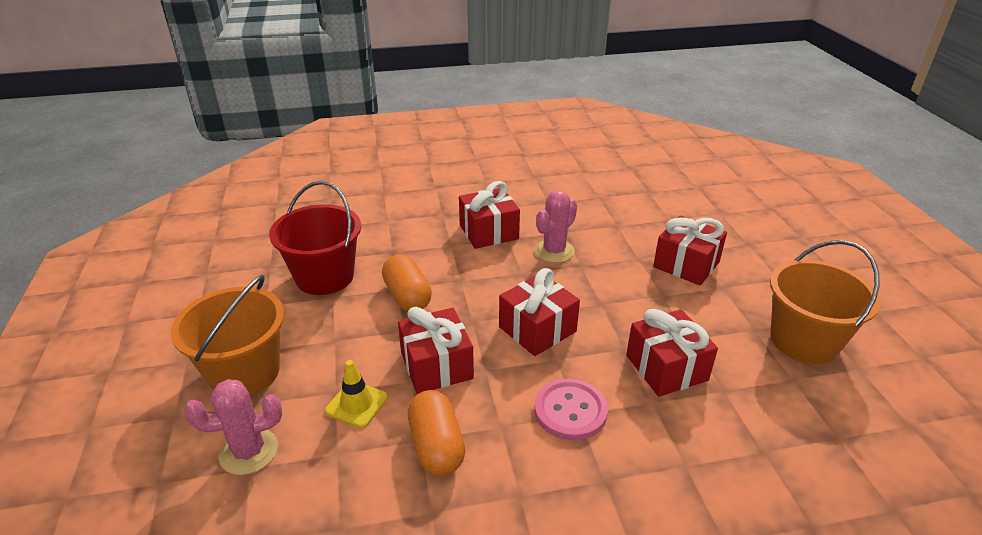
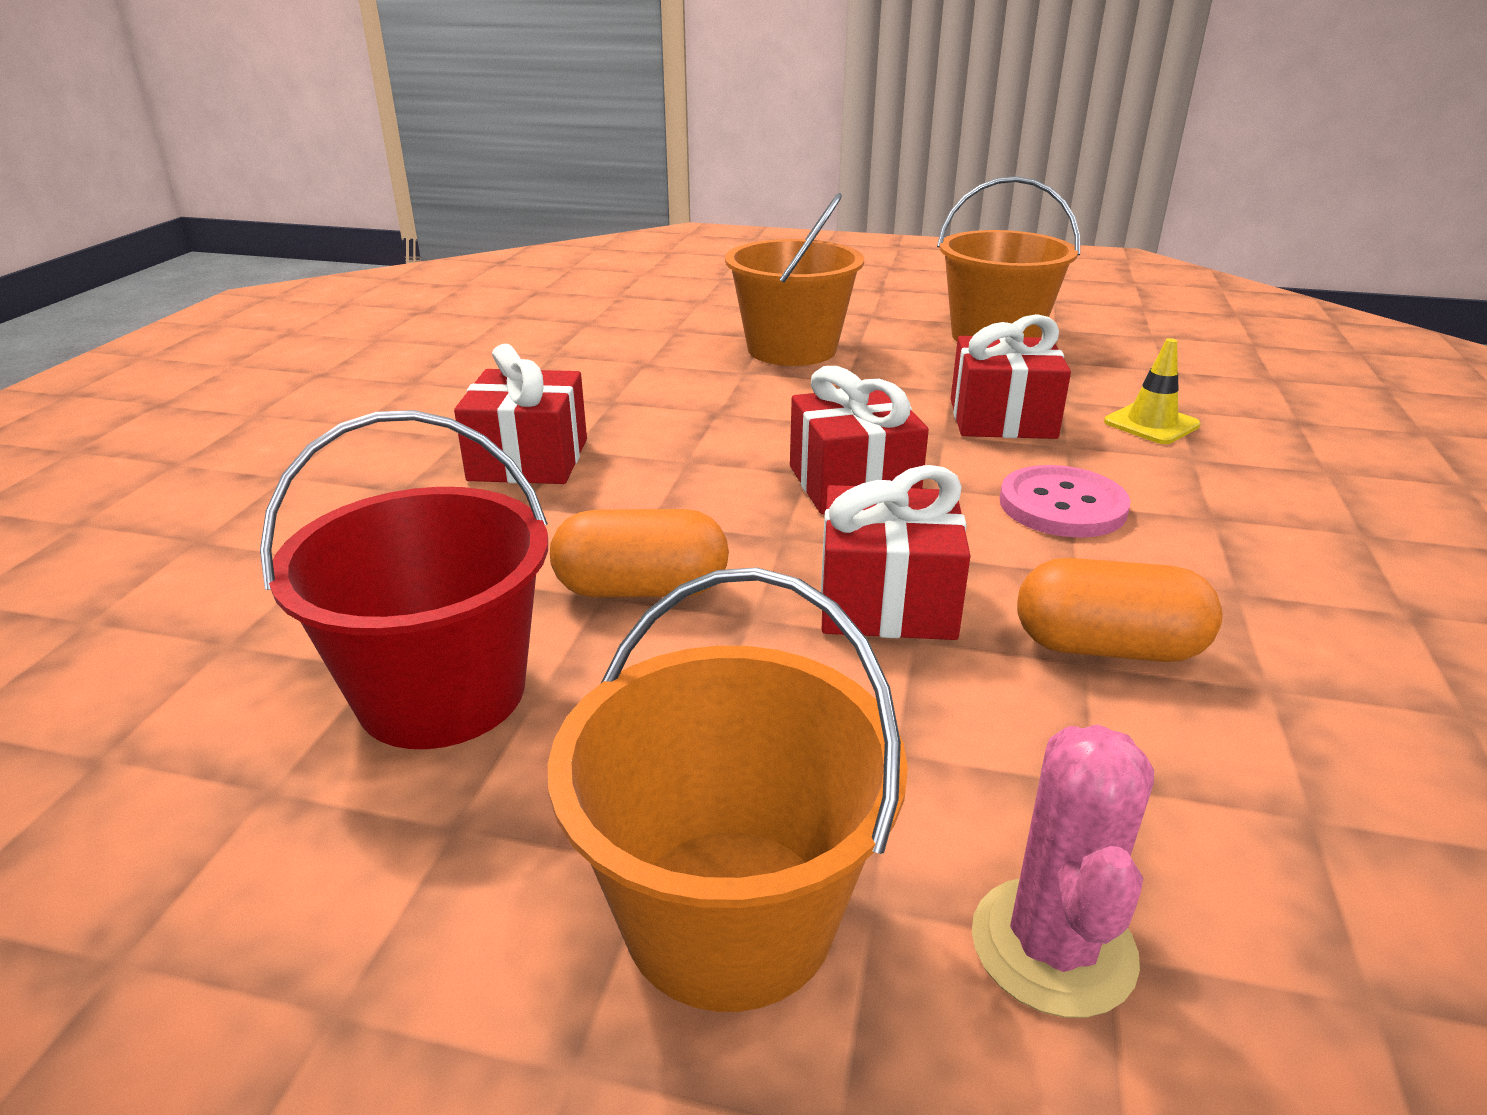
camera: 65 degrees left, 5 degrees down
yellow traffic cone [325,360,388,428] -> yellow traffic cone moved to [1104,338,1201,444]
pink cactus [535,190,577,263] -> none
red gift [653,215,727,285] -> orange bucket [725,193,864,366]

